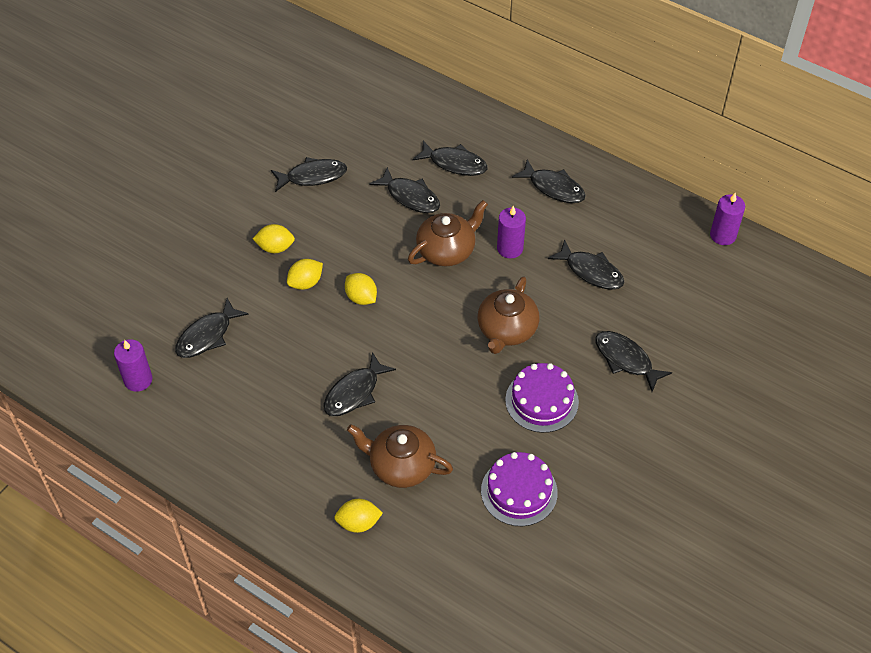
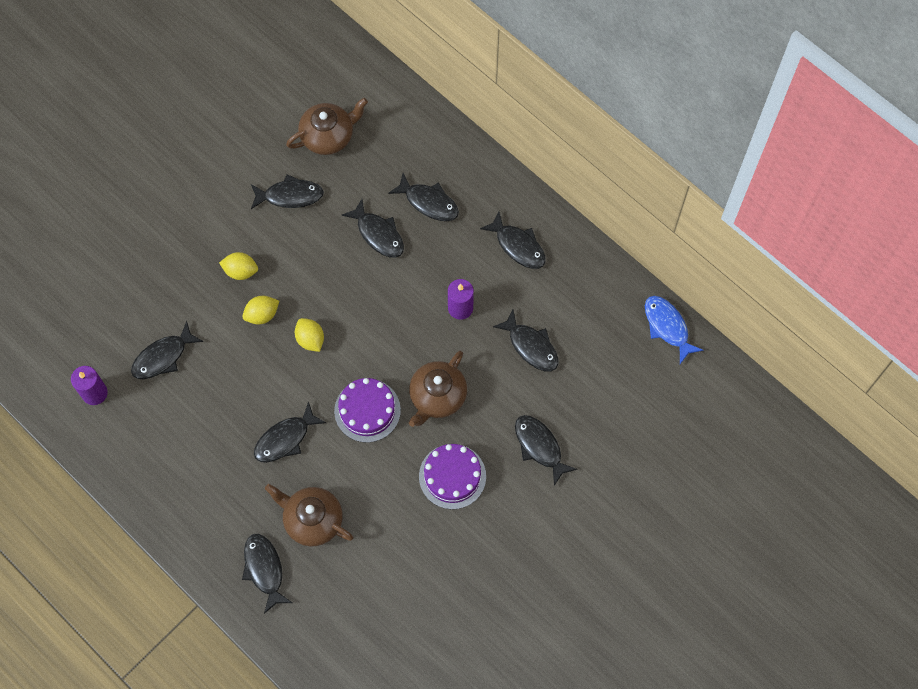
camera: 10 degrees right, 15 degrees up
yellow lemon [334,499,383,533] -> black fish [242,534,292,614]
brown teapot [408,200,488,266] -> brown teapot moved to [286,98,368,155]
purple cake [481,452,558,526] -> purple cake moved to [334,378,401,443]
purple candle [710,193,745,245] -> blue fish [645,296,704,364]

